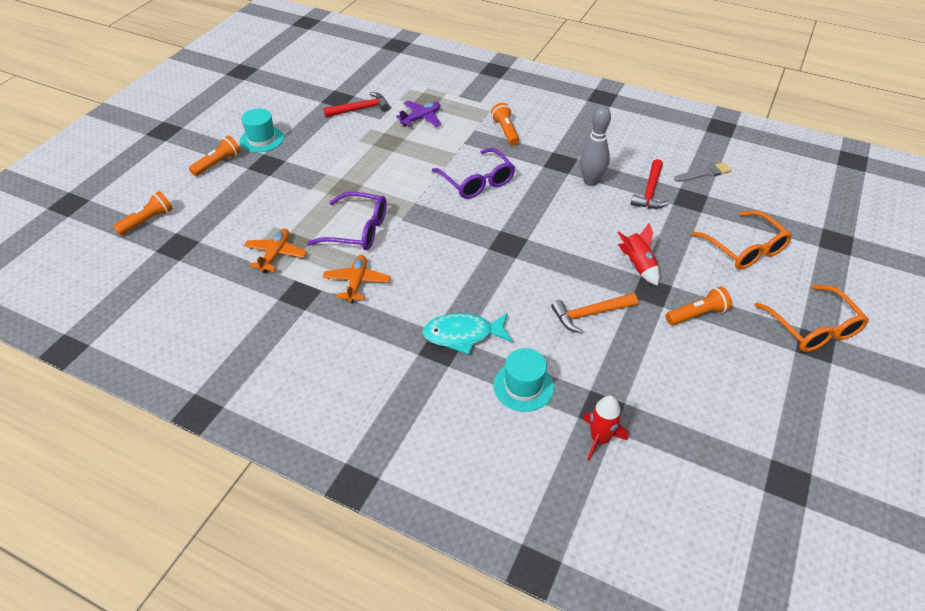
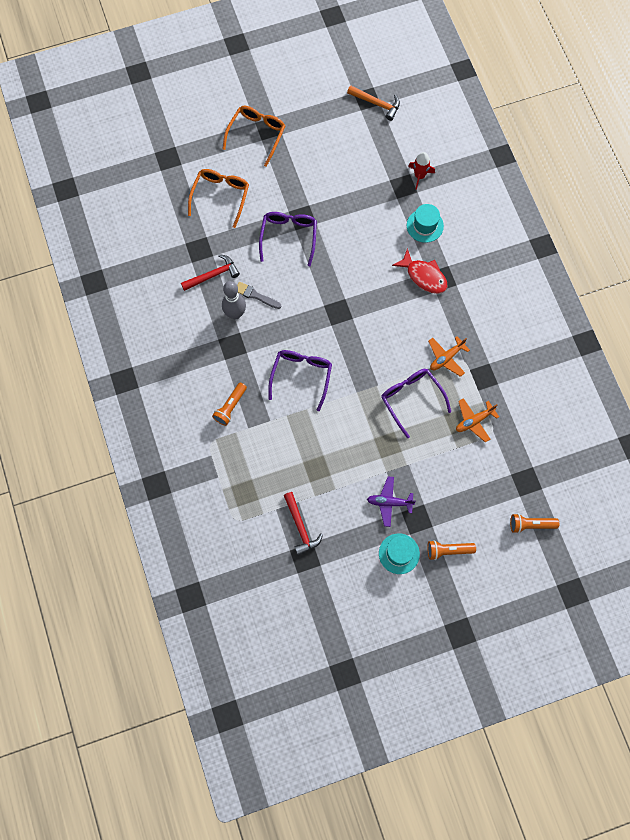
camera: 135 degrees left, 25 degrees up
red hammer [323,92,390,117] -> red hammer turned 135 degrees counterclockwise [284,492,323,555]
purple plane [396,101,441,127] -> purple plane moved to [367,476,416,527]
turquoise fish [422,313,513,354] -> red fish [392,248,447,294]
orange hammer [551,293,638,333] -> orange hammer moved to [347,85,400,121]
red rocket [617,223,660,286] -> purple glasses [259,212,317,267]
orange flashlight [666,286,732,325] -> none
grey brush [674,162,732,182] -> grey brush moved to [237,282,281,309]

